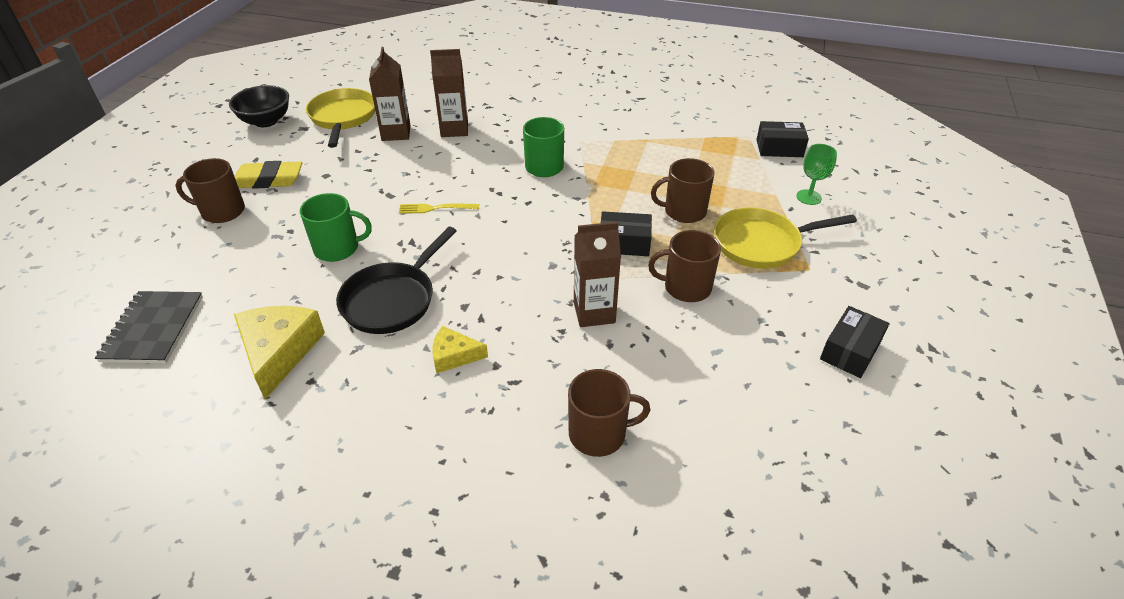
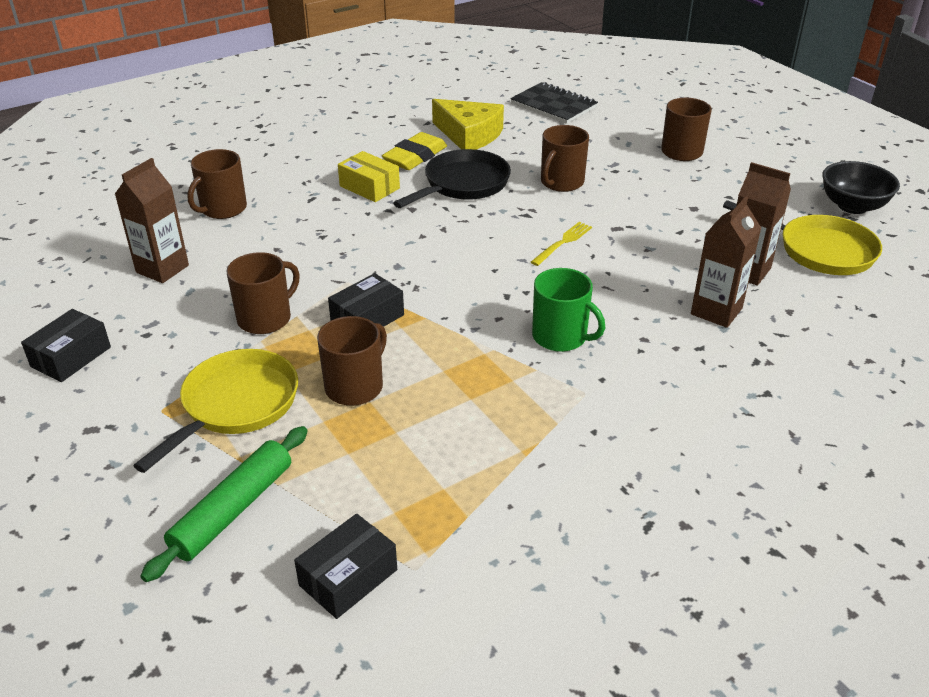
camera: 130 degrees right, 5 degrees down
yellow eraser [235,161,302,189] -> yellow eraser moved to [382,132,447,170]
green mug [300,193,372,262] -> brown mug [541,125,589,192]
black pan [336,226,457,334] -> black pan turned 60 degrees clockwise [393,149,511,208]
yellow cheese [432,326,488,373] -> yellow box [338,151,400,202]
brown carton [574,222,621,327] -> brown carton moved to [115,158,189,283]
green goblet [796,144,837,205] -> green rolling pin [140,426,307,582]
black box [820,306,890,378] -> black box turned 45 degrees clockwise [21,309,111,382]

